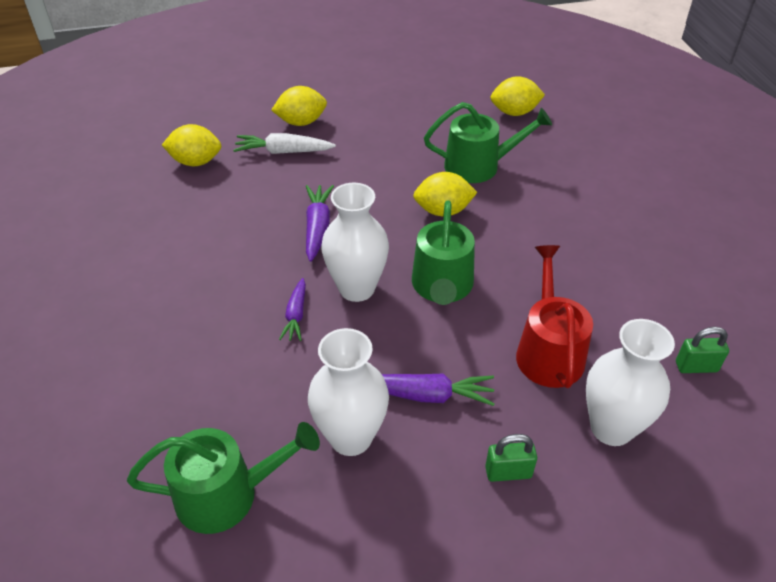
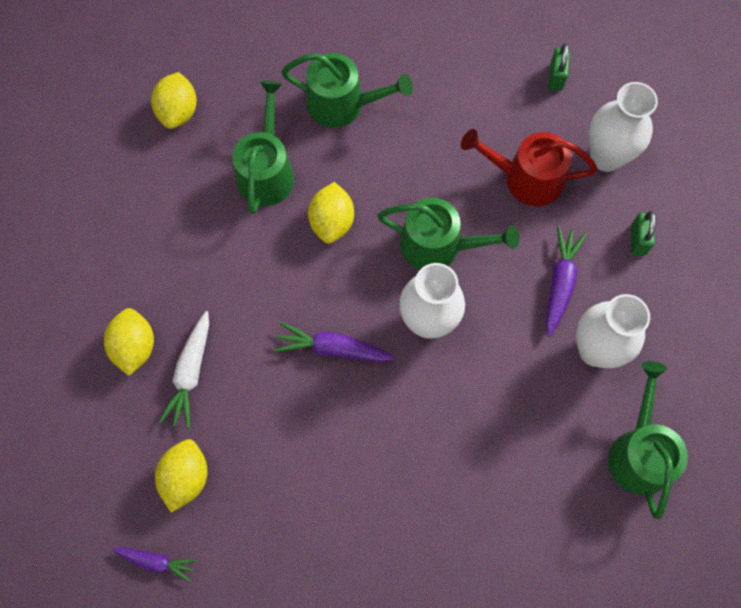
camera: 80 degrees left, 25 degrees up
purple carrot [279,278,306,341] -> purple carrot moved to [112,547,197,582]
none -> green watering can [281,53,413,128]

